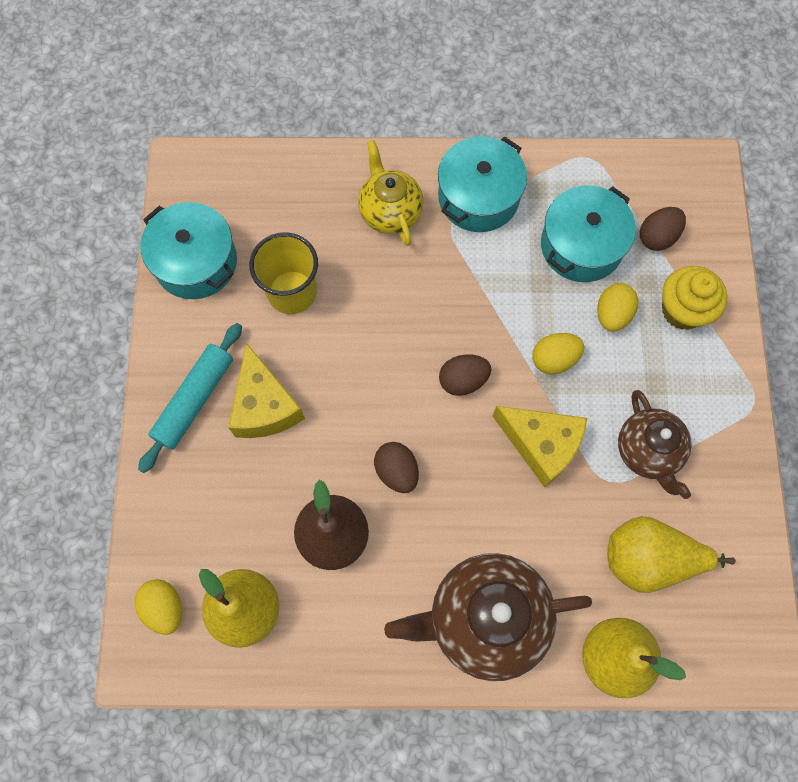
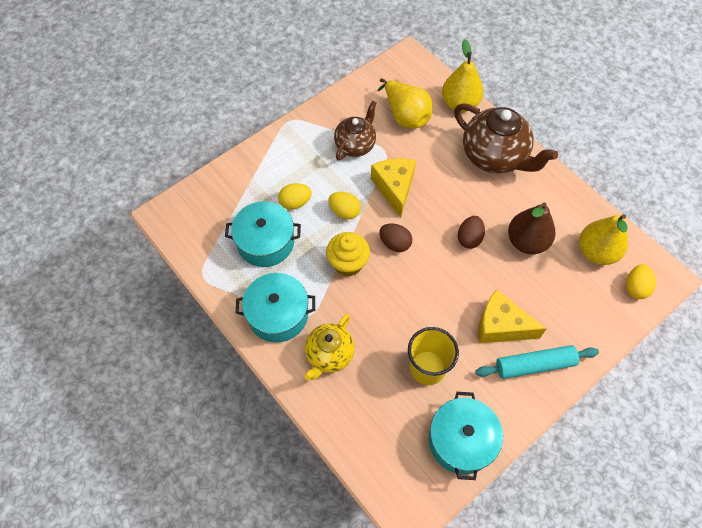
camera: 130 degrees left, 10 degrees down
yellow cheese [228,343,305,438] -> yellow cheese turned 105 degrees counterclockwise [478,289,546,343]
brown egg [640,207,686,251] -> none
yellow cupcake [662,266,727,330] -> yellow cupcake moved to [326,232,370,277]

